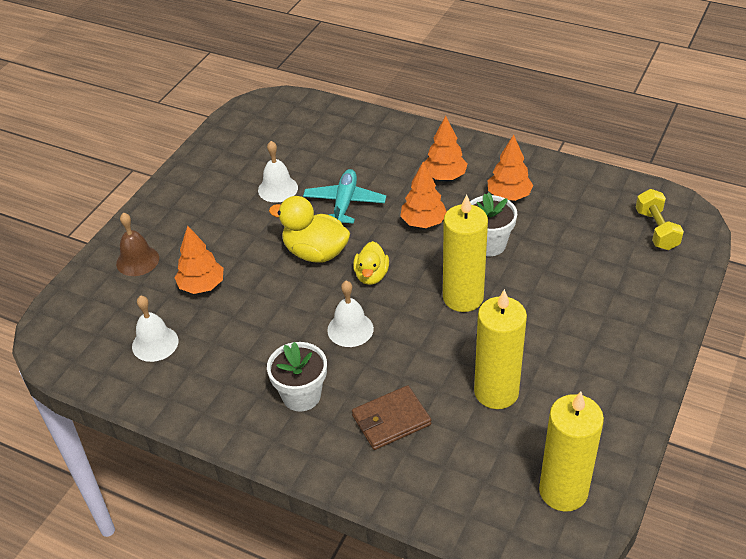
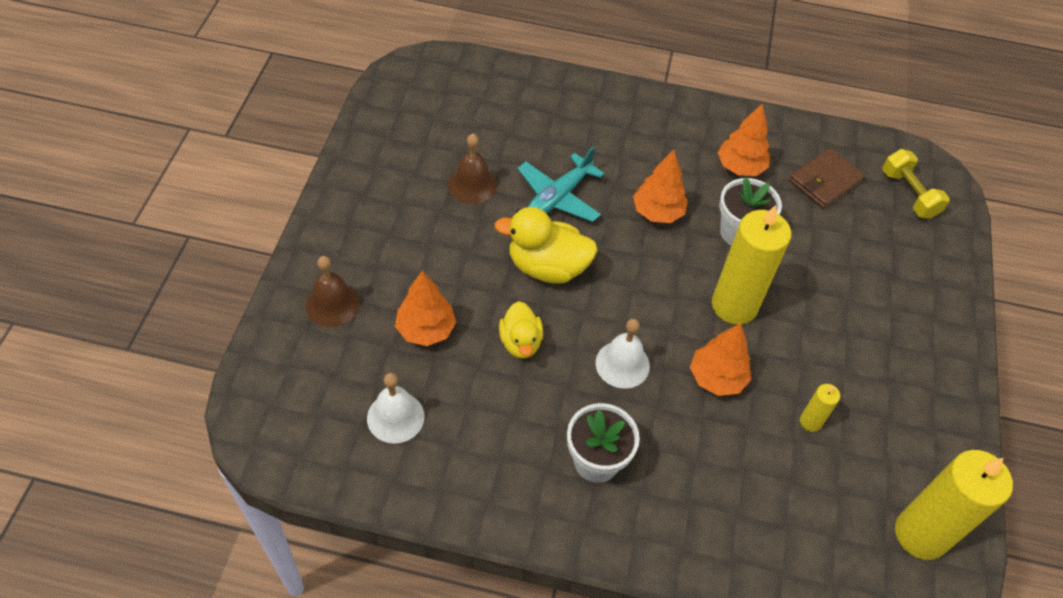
camera: 20 degrees left, 10 degrees up
white bell [258,141,298,203] -> brown bell [448,134,497,204]
turquoise plane [303,169,386,224] -> turquoise plane turned 135 degrees counterclockwise [518,147,604,222]
brown wallet [352,385,431,450] -> brown wallet moved to [789,148,865,208]
yellow duck [353,241,389,285] -> yellow duck moved to [499,301,543,359]
orange tree [424,116,467,180] -> orange tree moved to [690,323,751,396]
yellow candle [474,289,527,409] -> yellow candle [800,384,840,432], size x0.45

